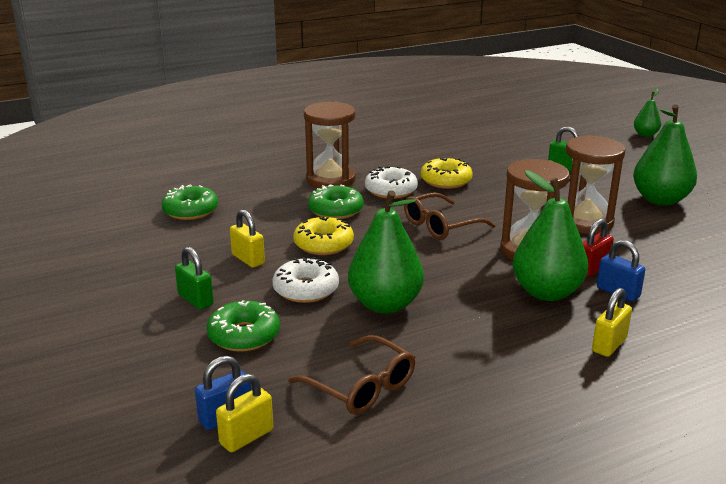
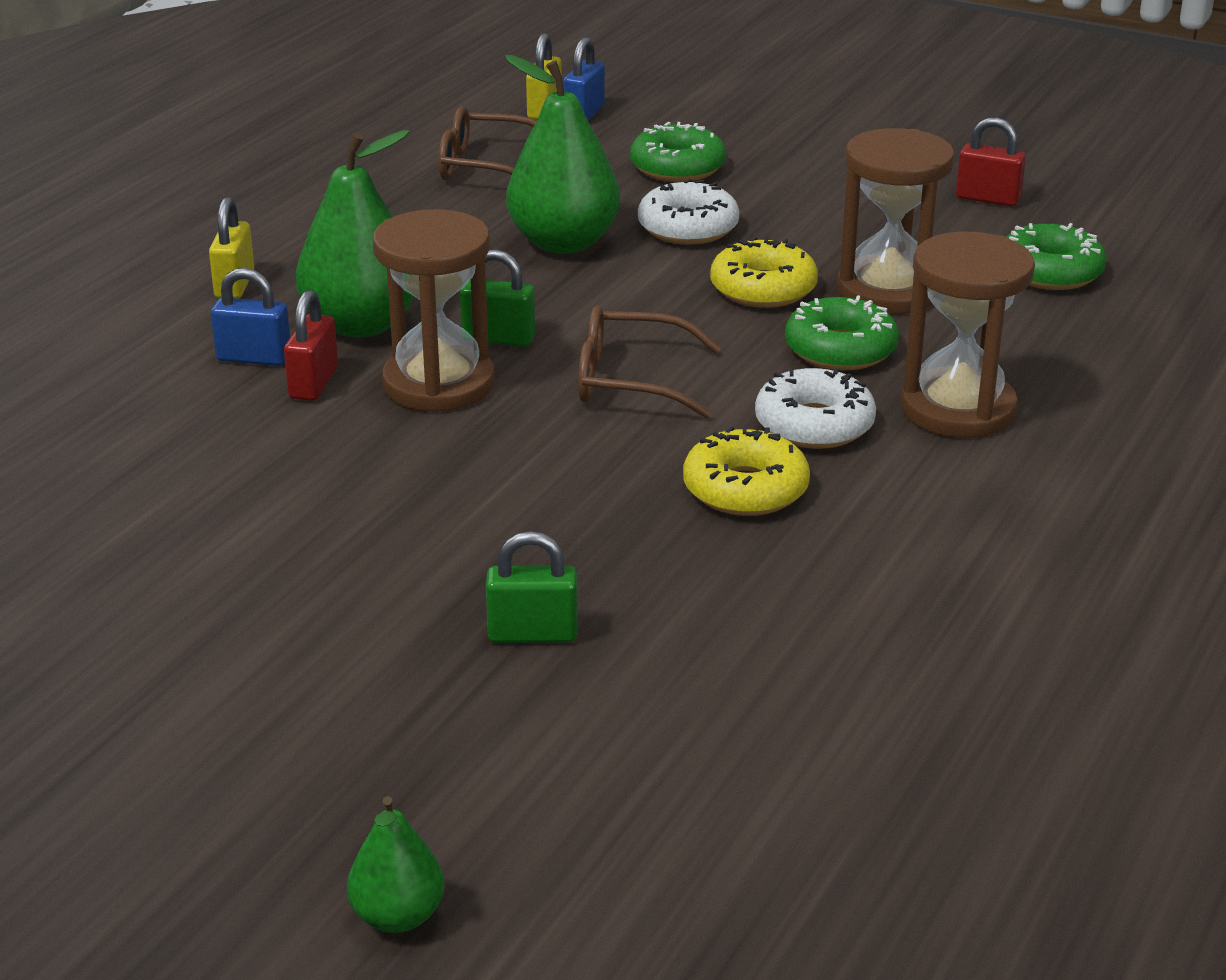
camera: 145 degrees right, 5 degrees up
green padlock [175,247,214,310] -> green padlock moved to [460,249,535,347]
yellow padlock [230,209,265,268] -> none
brown glasses [404,192,495,239] -> brown glasses turned 105 degrees counterclockwise [578,306,721,419]
brown hourglass [566,135,626,234] -> brown hourglass moved to [837,128,955,314]
green pear [633,104,697,206] -> none
none -> red padlock [956,117,1026,206]

